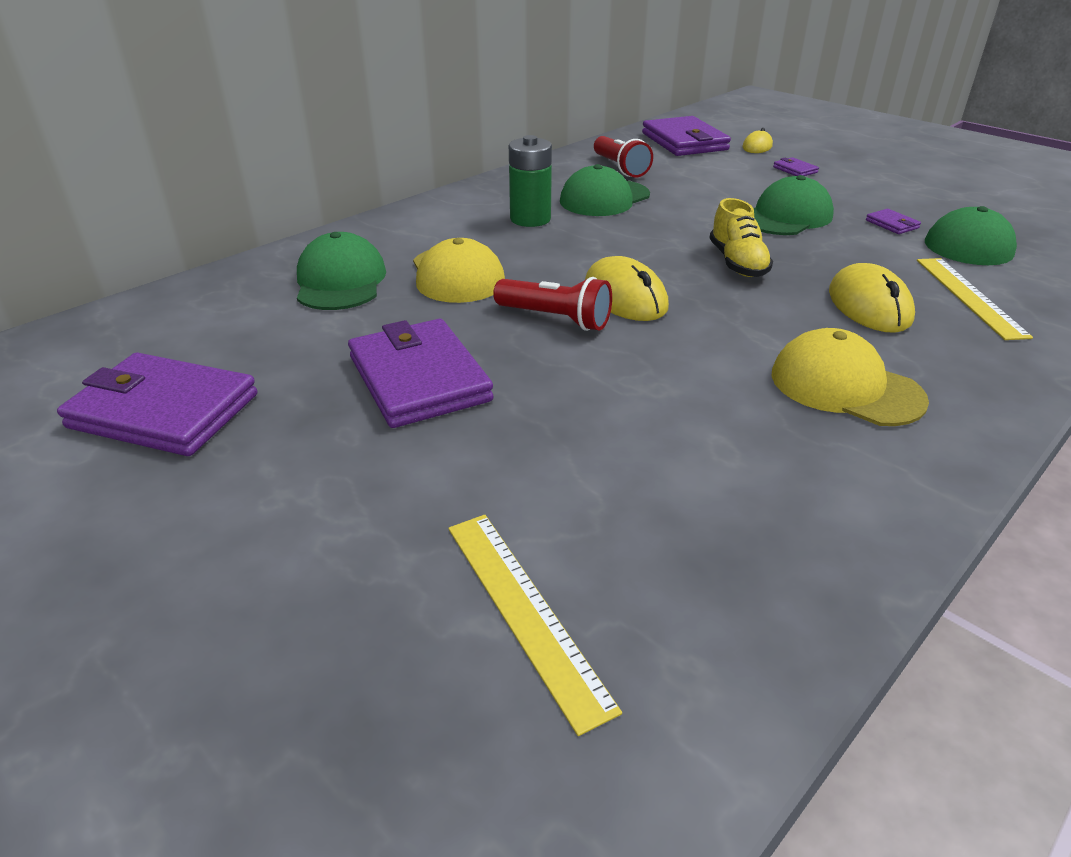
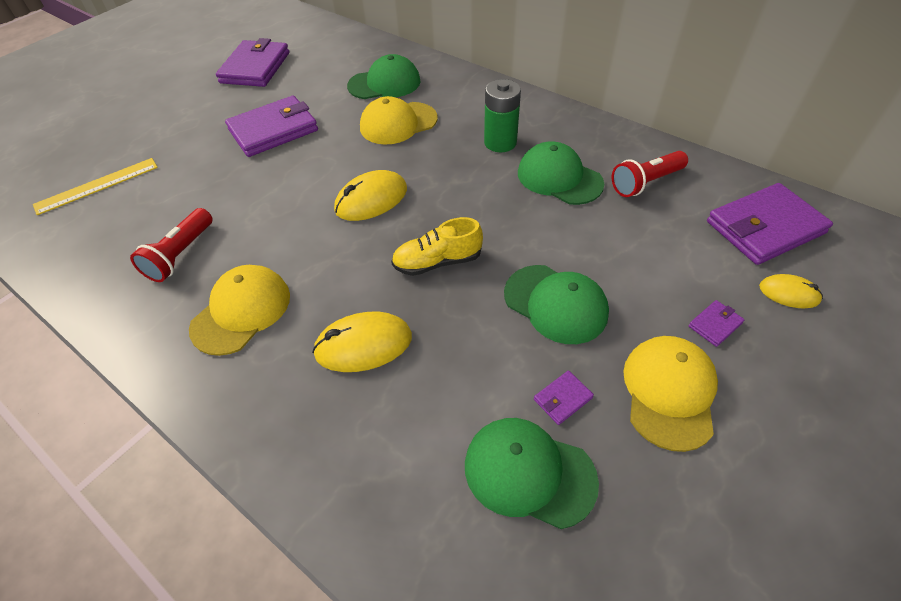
camera: 85 degrees right, 15 degrees up
red flashlight [493,277,612,331] -> red flashlight moved to [130,208,213,282]
yellow ruler [917,258,1033,340] -> none
none -> yellow cap [623,336,718,452]

